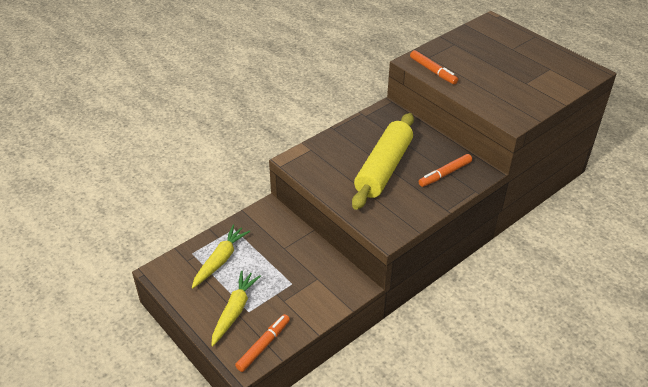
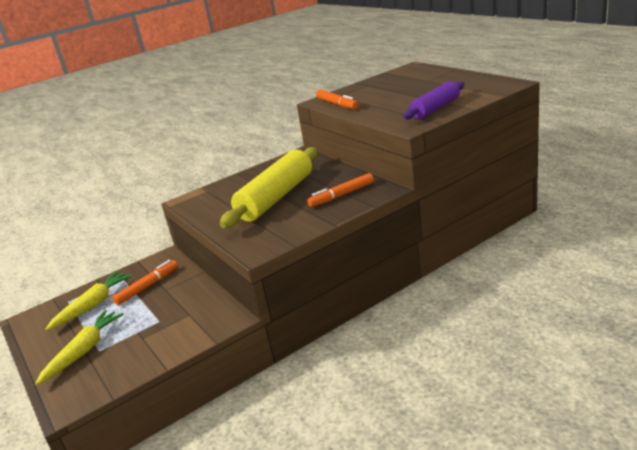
camera: 10 degrees right, 15 degrees down
orange marker [235,314,290,372] -> orange marker moved to [112,260,178,305]
none -> purple rolling pin [403,81,464,120]

